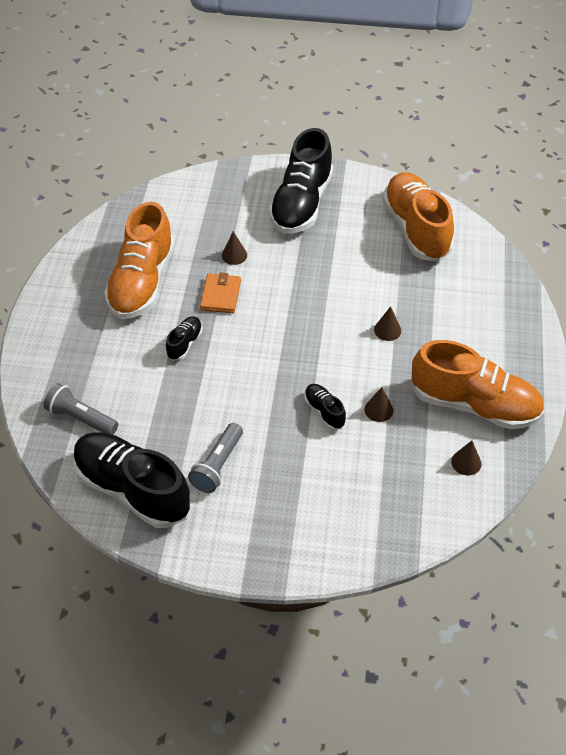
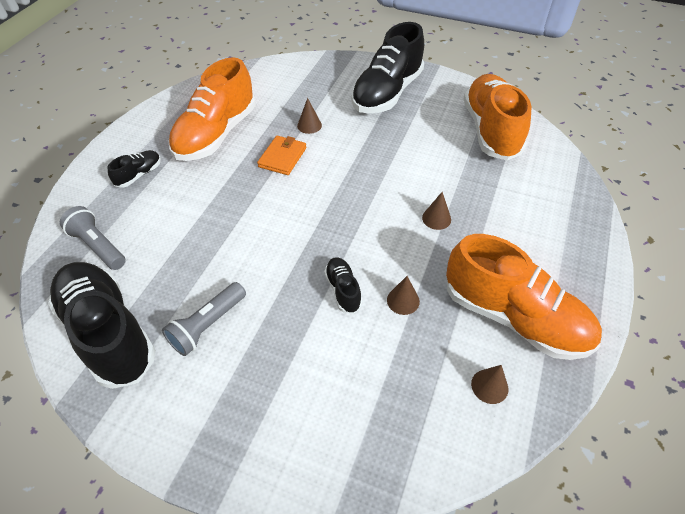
camera: 15 degrees right, 0 degrees up
black shoe [166,316,203,361] -> black shoe moved to [108,150,161,188]

